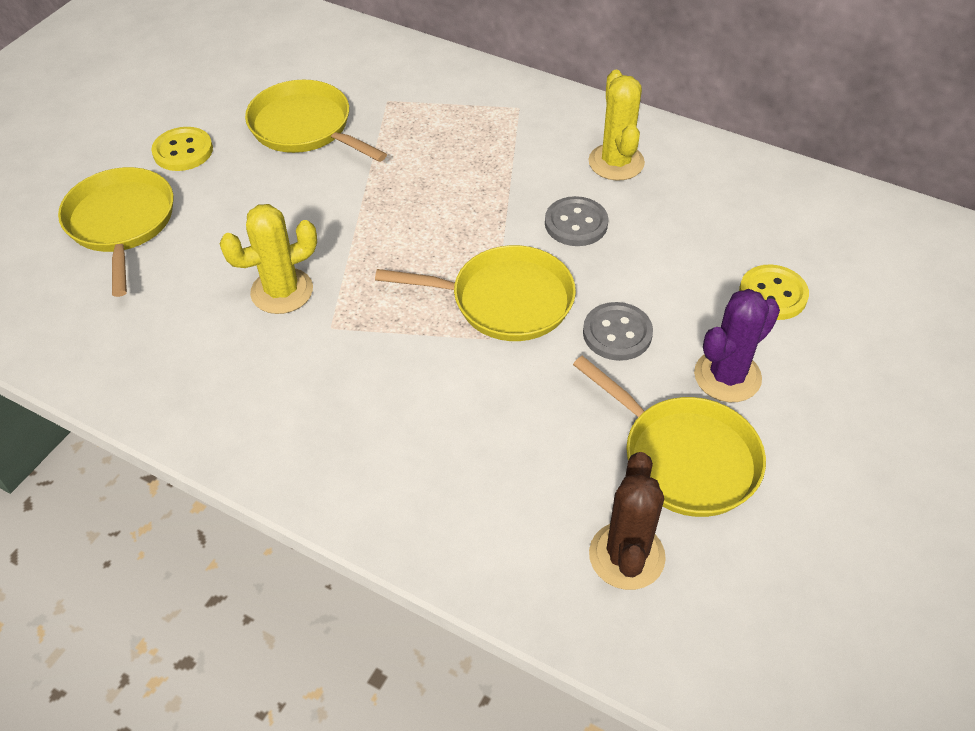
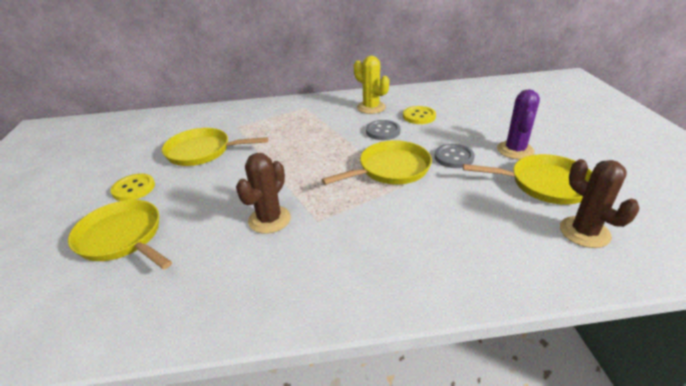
camera: 35 degrees left, 15 degrees down
yellow cactus [219,204,317,314] -> brown cactus [236,153,291,234]
yellow button [739,265,809,320] -> yellow button moved to [403,106,436,124]

